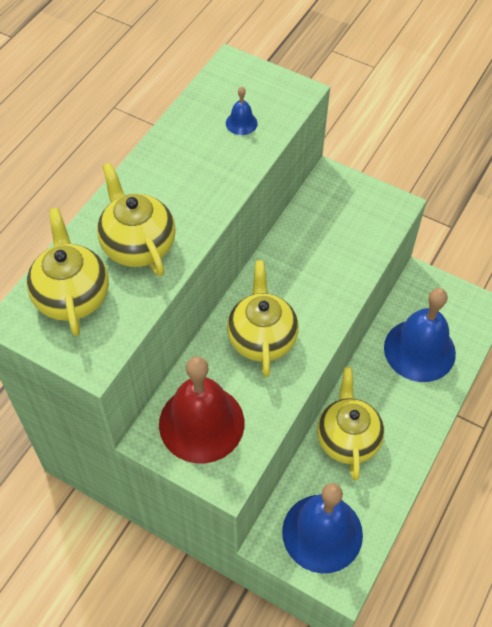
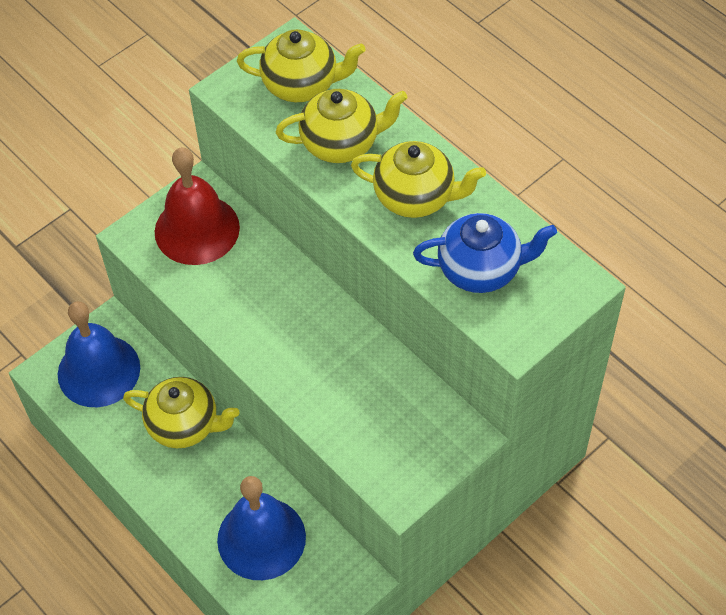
camera: 110 degrees right, 0 degrees up
blue bell [226,87,258,135] -> blue teapot [413,213,557,293]
yellow teapot [227,260,299,377] -> yellow teapot moved to [351,141,486,218]

